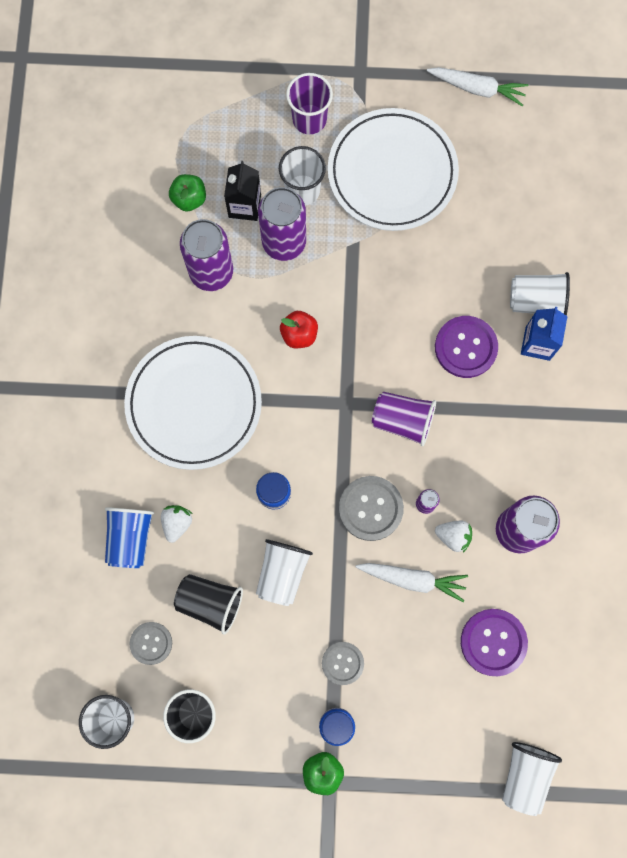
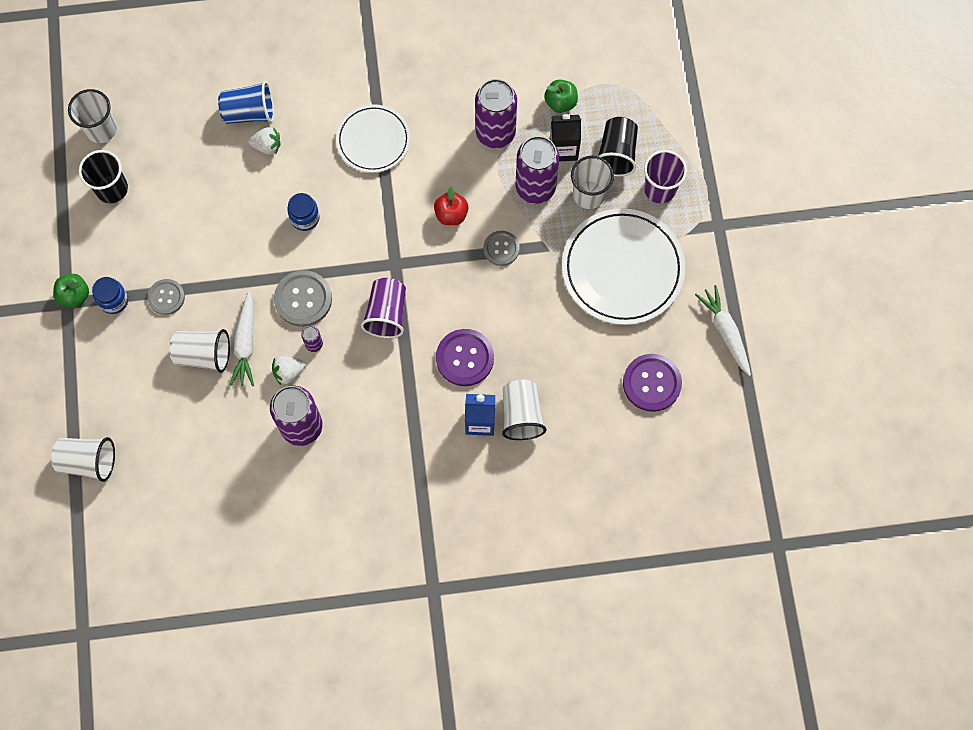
camera: 80 degrees right, 5 degrees down
white plate [124,336,262,470] -> white plate [336,104,410,173], size x0.62
grey button [129,622,172,665] -> grey button moved to [483,231,520,266]
black cup [174,574,243,635] -> black cup moved to [598,117,638,176]
white cup [256,539,313,606] -> white cup moved to [169,329,230,373]
white carrot [427,67,528,106] -> white carrot turned 150 degrees clockwise [695,285,751,376]
white strawberry [435,521,472,552] -> white strawberry turned 60 degrees clockwise [272,356,305,385]
purple button [461,609,528,676] -> purple button moved to [623,354,682,412]

